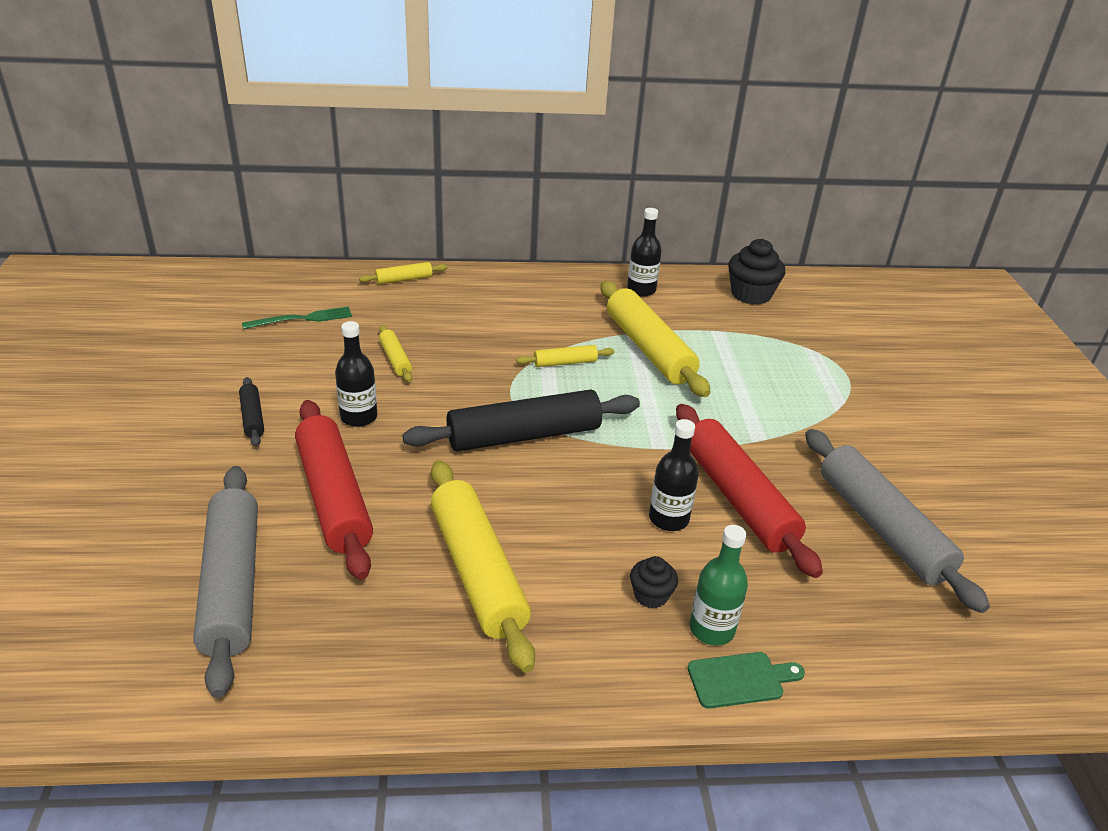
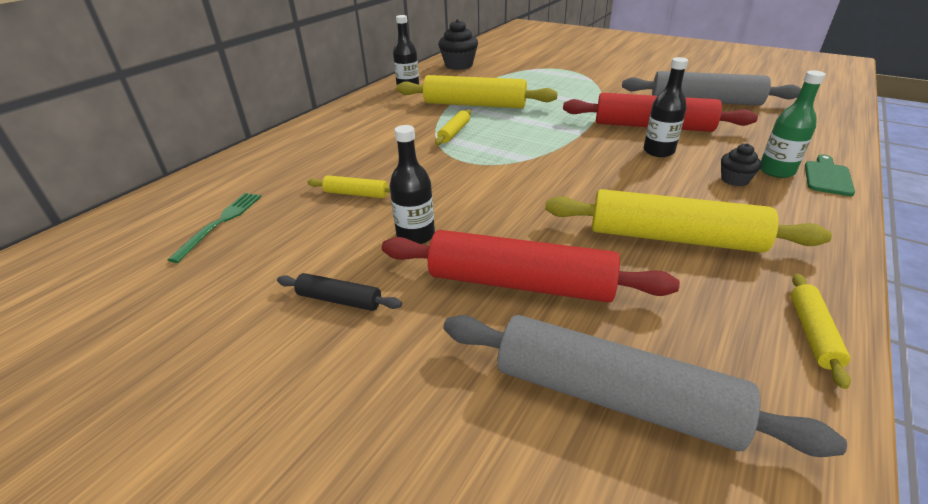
camera: 50 degrees left, 0 degrees up
yellow rolling pin [359,262,447,284] -> yellow rolling pin moved to [791,274,851,389]
black rolling pin [402,389,640,452] -> none

